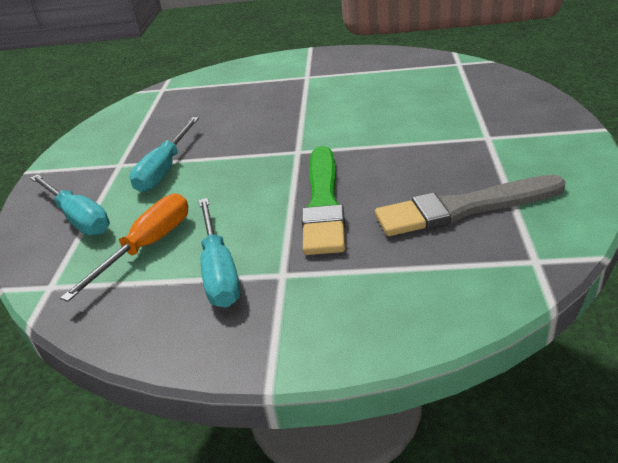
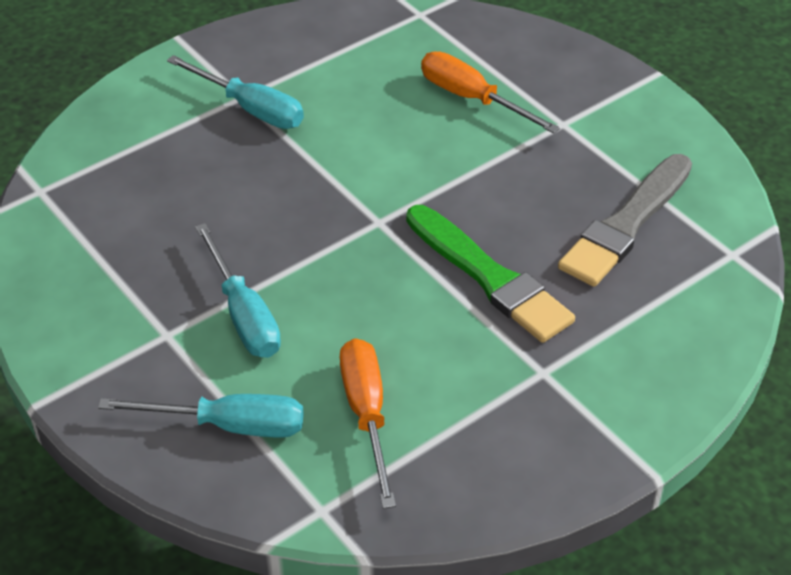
camera: 45 degrees left, 10 degrees up
turquoise screwdriver [199,198,241,308] -> turquoise screwdriver moved to [167,55,304,129]
none -> orange screwdriver [421,52,560,134]

